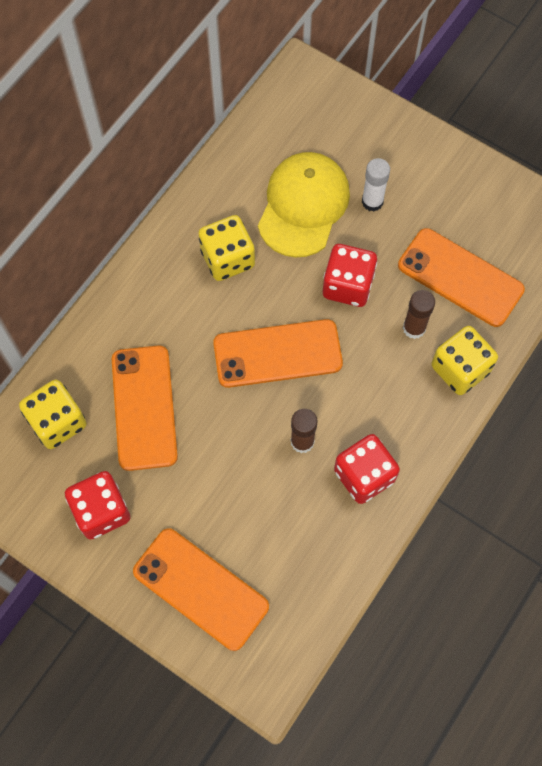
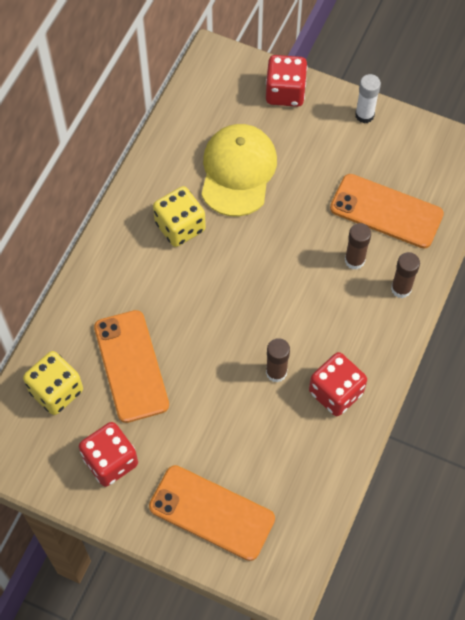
camera: 10 degrees left, 5 degrees down
orange phone [213,319,343,388] -> none
red dice [323,244,377,307] -> red dice moved to [266,55,307,107]
white glue stick [362,158,390,212] -> white glue stick moved to [355,74,381,123]
yellow dice [431,326,498,395] -> brown glue stick [391,252,420,298]

